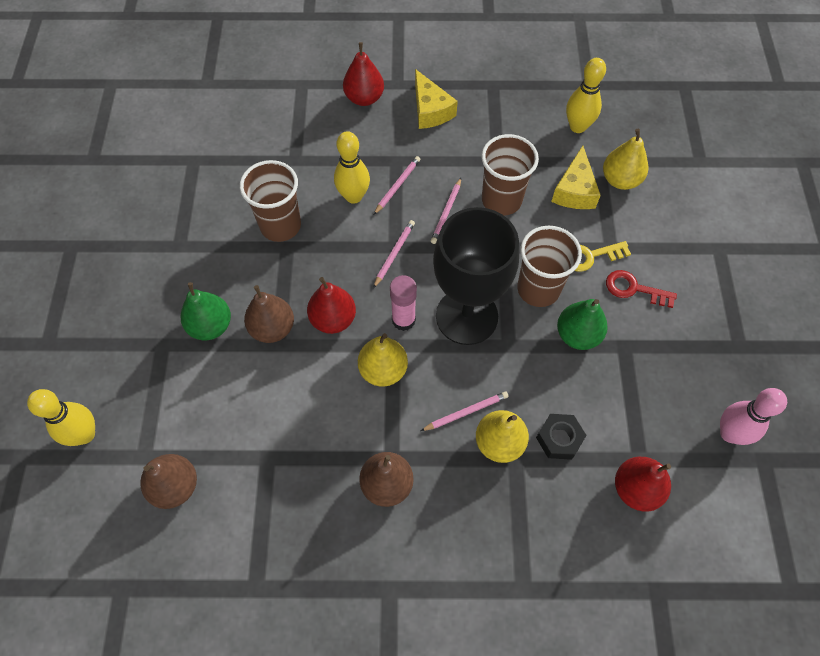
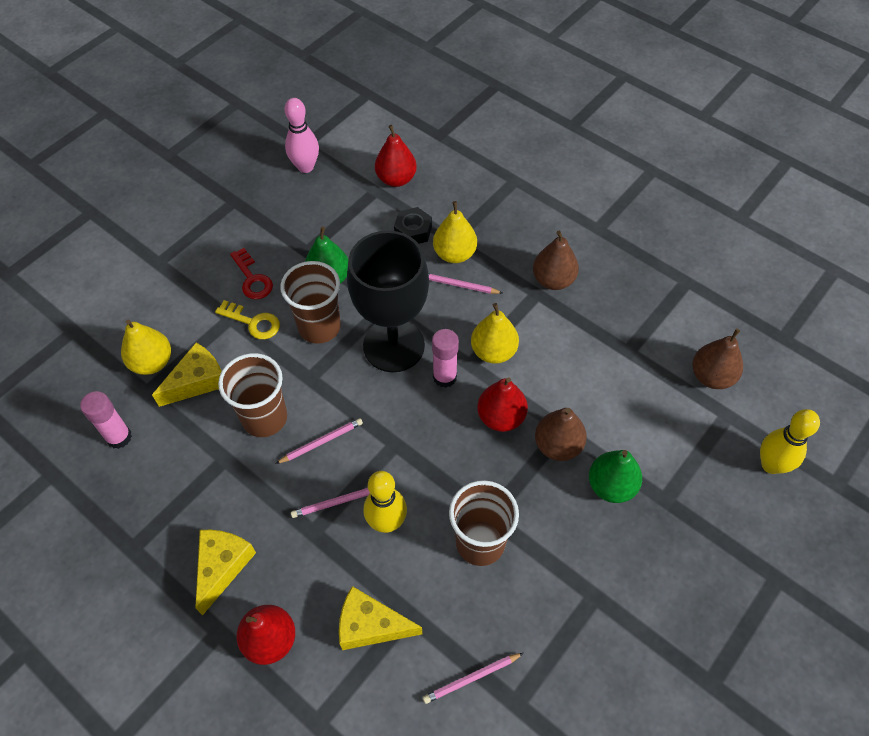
camera: 140 degrees left, 5 degrees down
pink pencil [373,220,415,288] -> pink pencil moved to [423,653,523,704]
yellow bowling pin [566,58,606,133] -> pink glue stick [80,391,132,449]
none -> yellow cheese [339,586,422,650]

